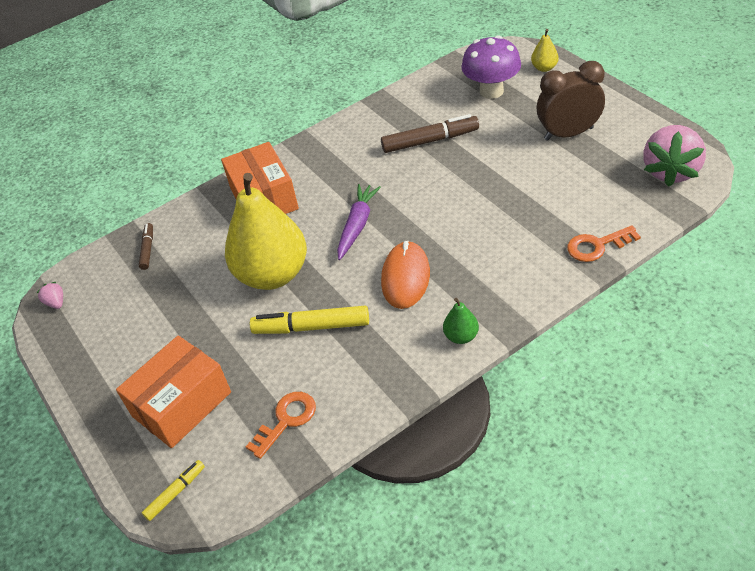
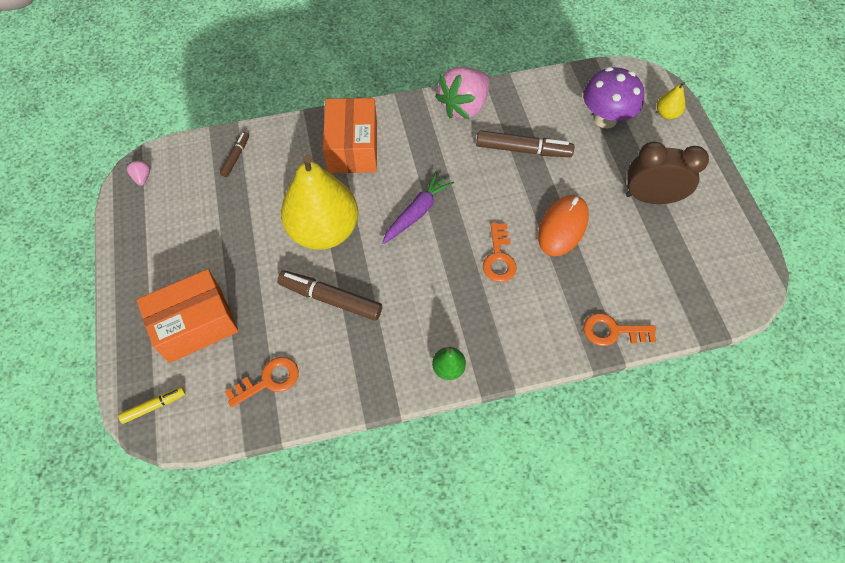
camera: 15 degrees right, 15 degrees up
yellow marker [250,306,369,334] -> brown marker [277,270,382,321]
orange mouse [381,241,430,309] -> orange mouse moved to [538,195,589,256]
pink strawberry [643,125,706,187] -> pink strawberry moved to [435,67,490,120]
none -> orange key [483,222,517,282]

